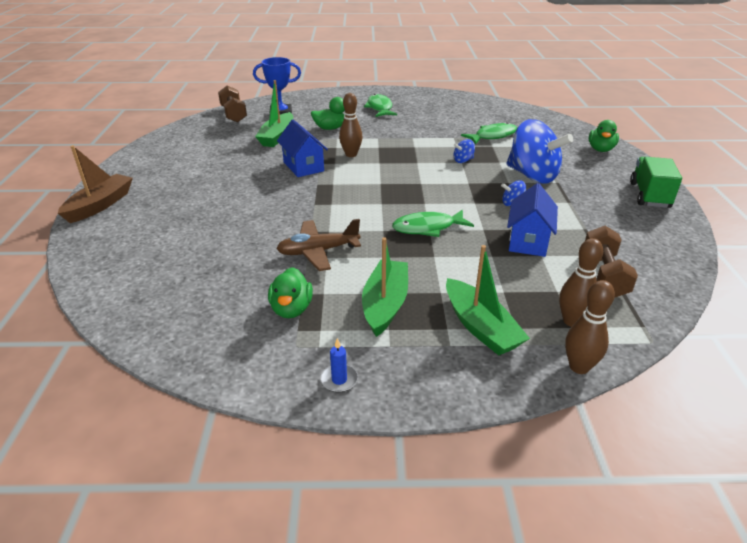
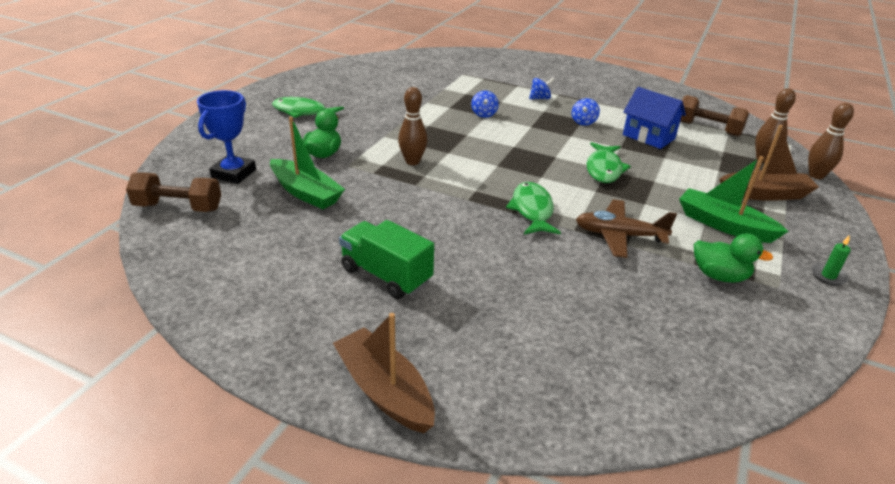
camera: 65 degrees left, 0 degrees up
brown plane [276,219,361,271] -> brown plane turned 90 degrees clockwise [576,199,677,258]
blue house [277,120,328,177] -> none
blue candle [320,338,358,393] -> green candle [812,235,851,286]
green boat [446,245,530,356] -> brown boat [719,125,819,201]
green fish [461,122,517,144] -> green fish moved to [506,182,561,234]
blue spinning top [507,119,573,184] -> blue spinning top [529,78,554,99], size x0.41
green duck [589,120,619,152] -> none
green truck [630,157,682,208] -> green truck moved to [339,220,434,299]

